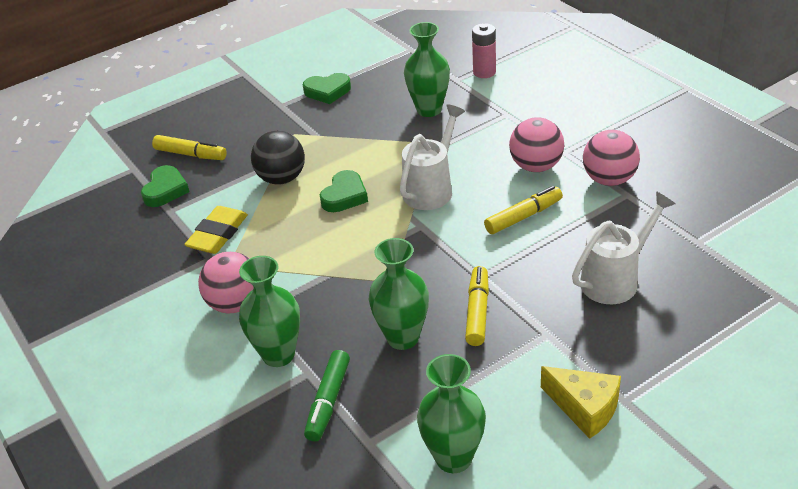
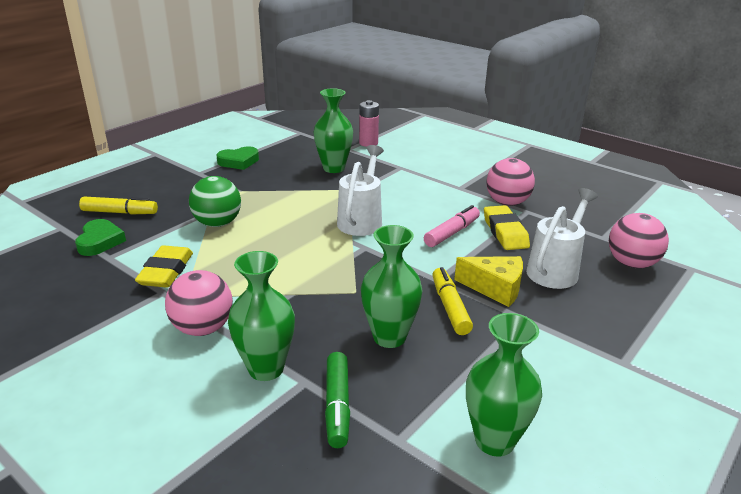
camera: 20 degrees left, 10 degrees down
black ball [251,131,305,185] -> green ball [189,176,241,227]
green heart [320,170,368,212] -> none
yellow marker [484,186,563,234] -> pink marker [424,205,480,247]
pink ball [509,117,564,172] -> pink ball moved to [609,213,669,268]
yellow cheese [541,366,621,439] -> yellow cheese moved to [454,256,523,307]
none -> yellow eraser [484,205,530,250]

